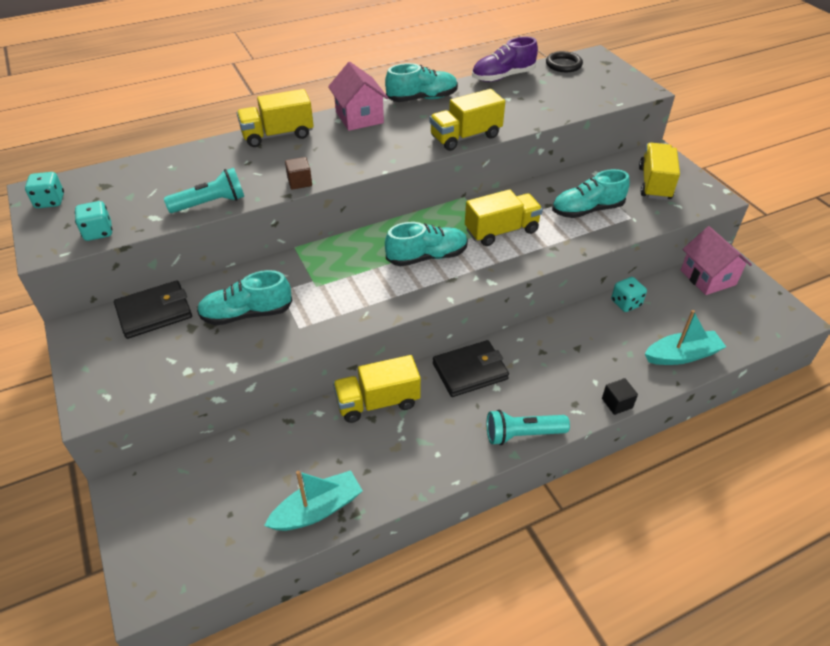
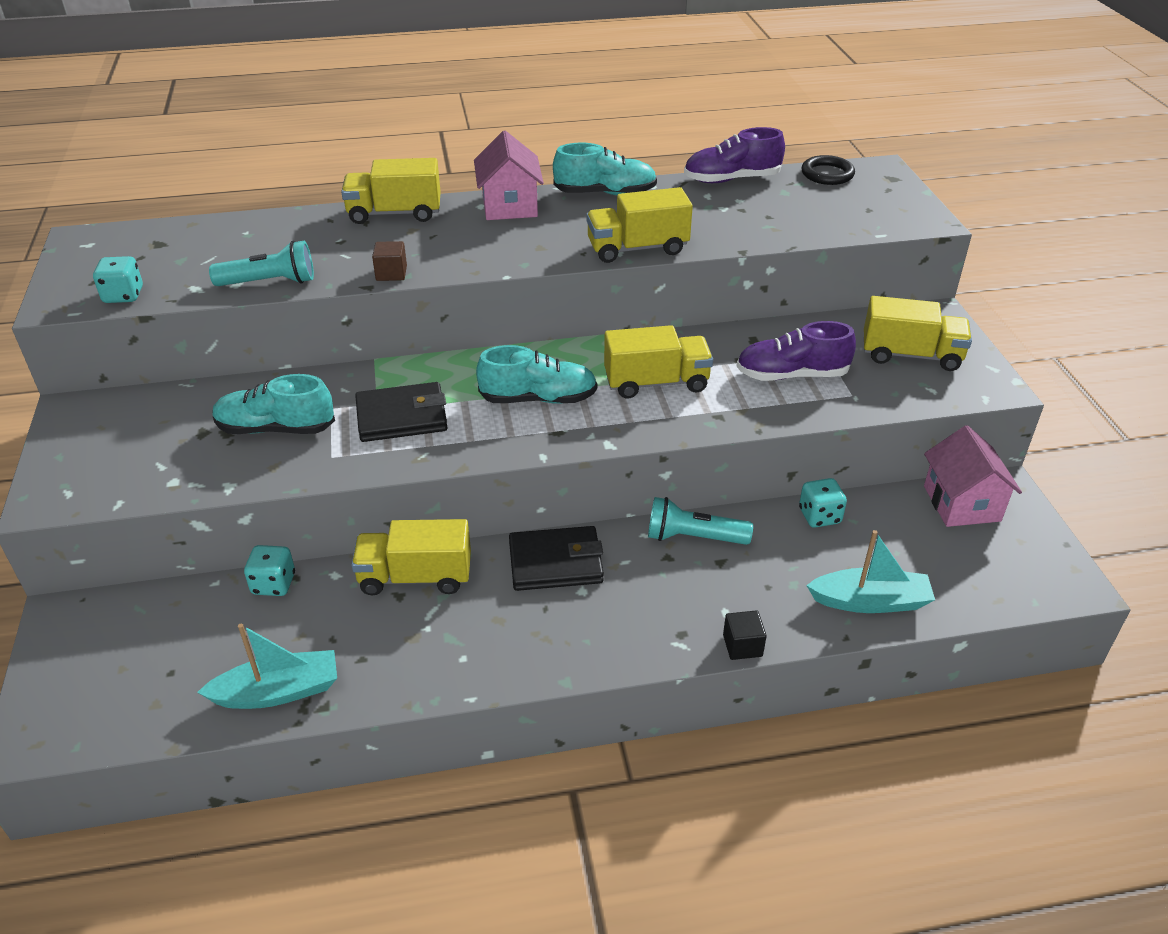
camera: 15 degrees right, 5 degrees down
turquoise dice [25,172,64,208] -> turquoise dice moved to [244,545,295,596]
black wallet [114,280,192,339] -> black wallet moved to [355,382,448,442]
turquoise flashlight [486,410,570,445] -> turquoise flashlight moved to [648,497,753,545]
turquoise shoe [552,169,630,218] -> purple shoe [736,321,856,381]
yellow truck [639,143,680,200] -> yellow truck turned 75 degrees clockwise [864,296,972,371]

